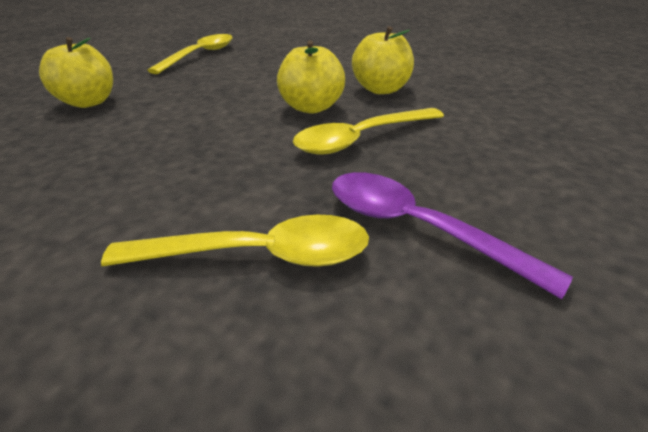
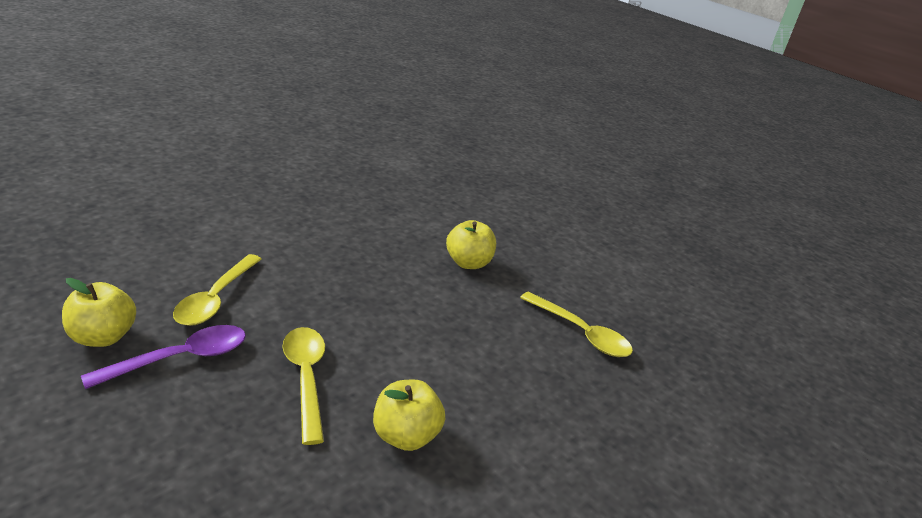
camera: 100 degrees right, 5 degrees down
yellow apple [277,40,345,113] -> yellow apple moved to [62,278,136,347]

